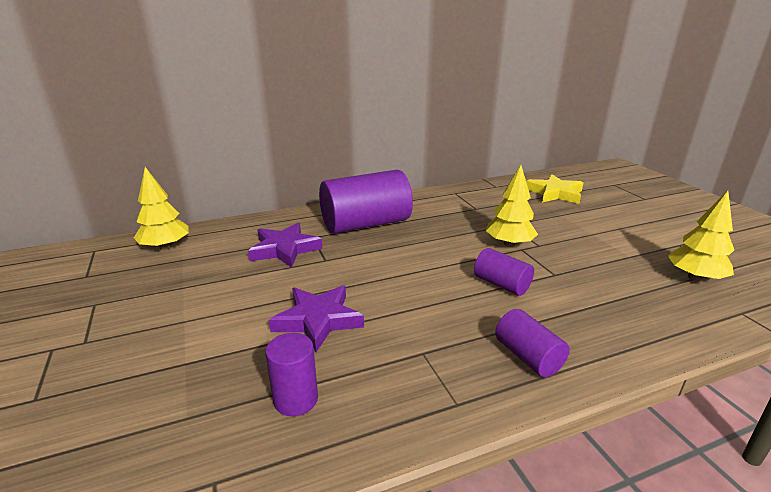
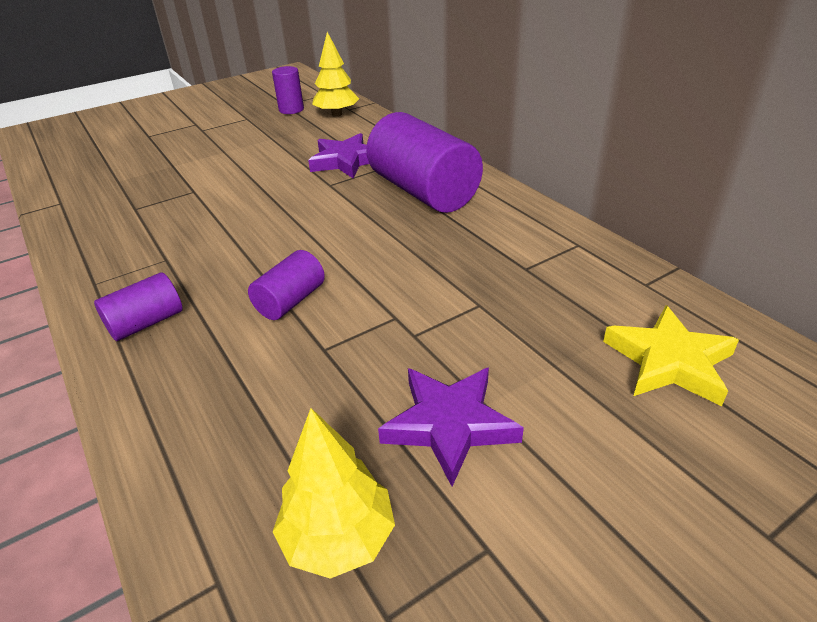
camera: 80 degrees right, 10 degrees up
purple cylinder [265,333,318,416] -> purple cylinder moved to [272,66,304,114]
purple star [269,285,364,352] -> purple star moved to [378,367,524,486]
yellow tree [486,165,538,247] -> none

